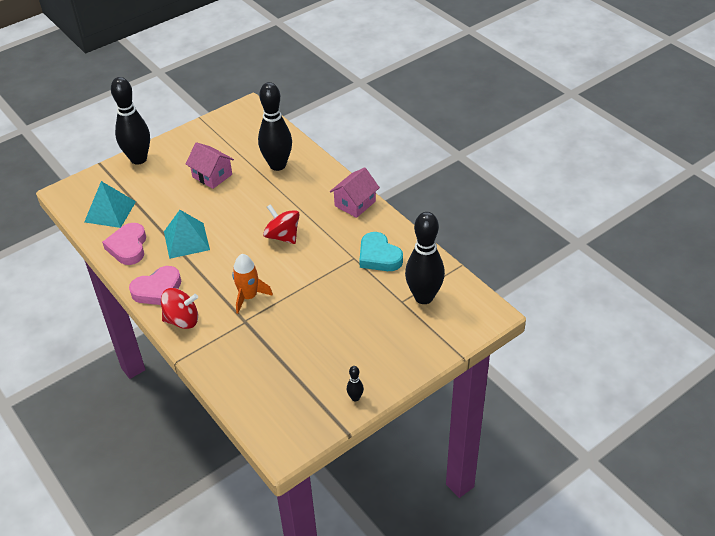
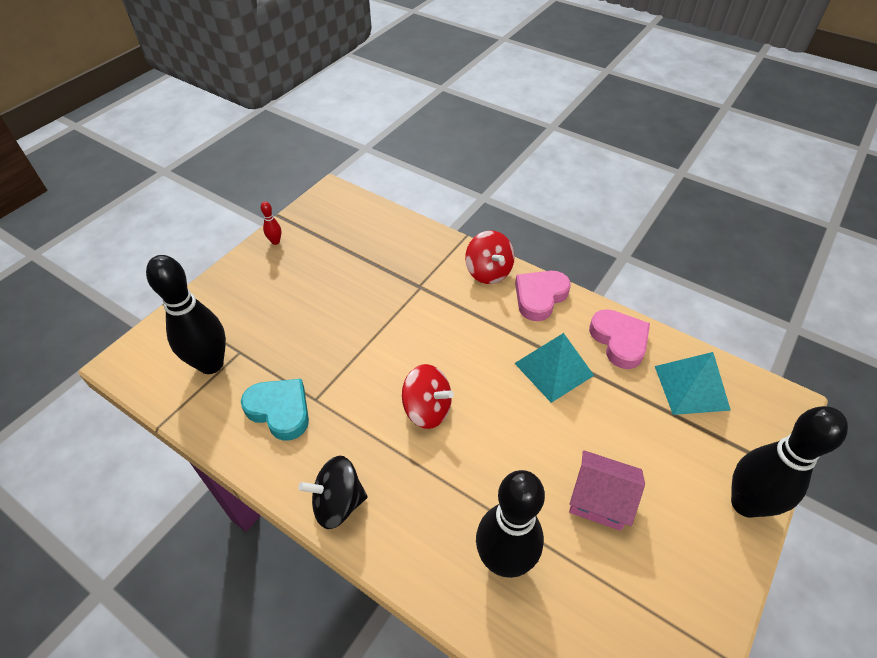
camera: 160 degrees right, 5 degrees up
red spinning top [161,288,198,329] -> red spinning top turned 90 degrees counterclockwise [465,230,515,284]
orange rocket [232,254,273,314] -> none
pink house [330,167,380,218] -> black spinning top [299,456,368,529]
black bowling pin [347,366,364,401] -> red bowling pin [261,202,281,245]

